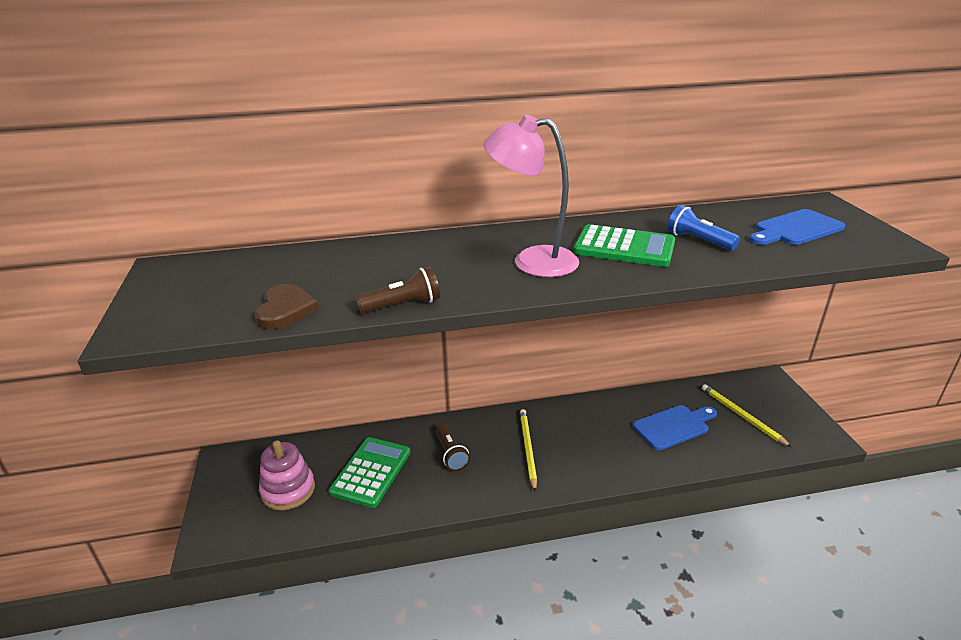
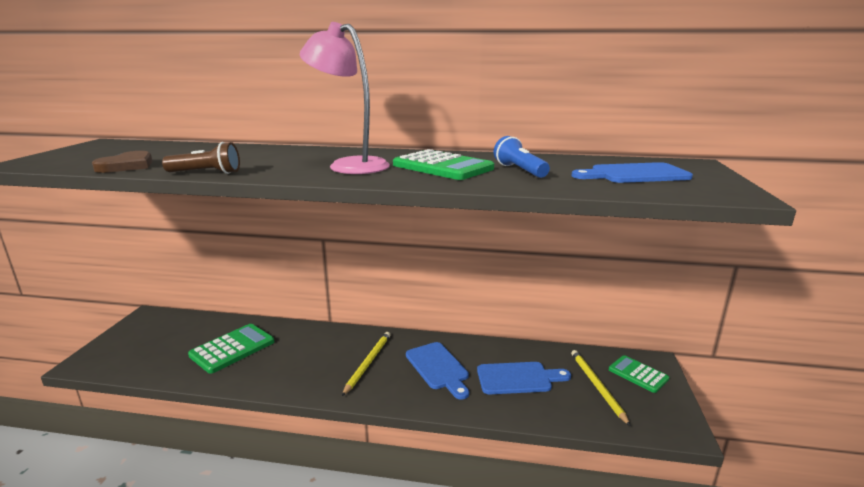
camera: 20 degrees right, 10 degrees down
pink stacking toy [259,440,315,510] -> none
brown flashlight [435,423,470,471] -> none
none -> blue cutting board [406,342,469,400]
none -> green calculator [609,355,669,393]

